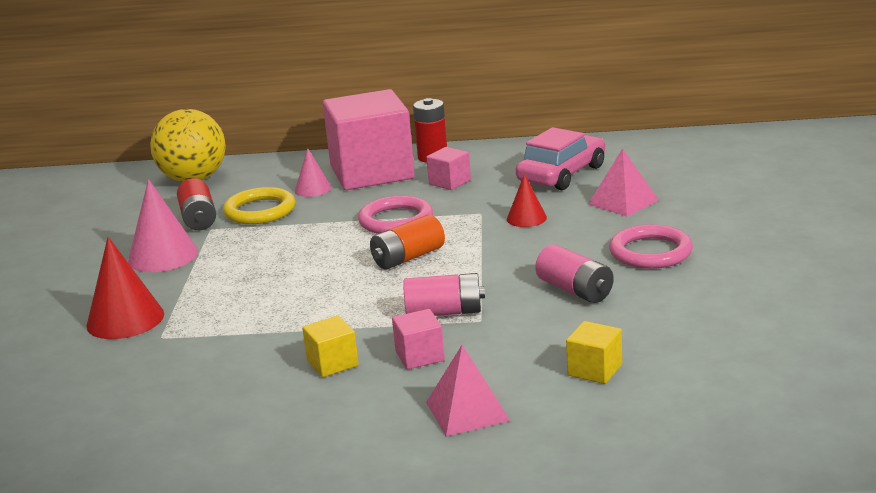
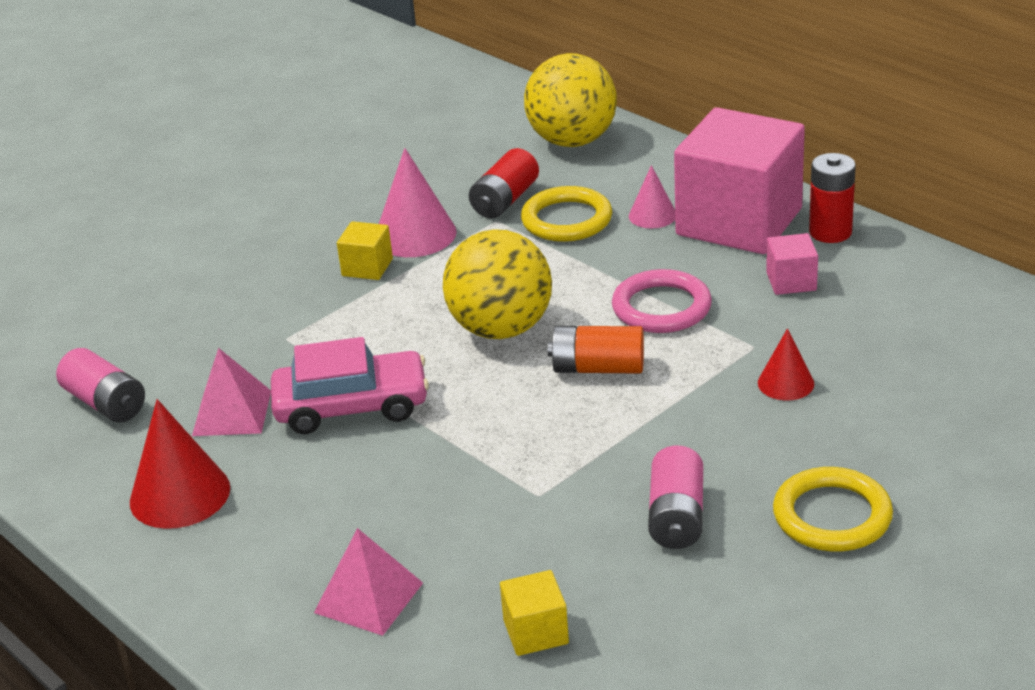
camera: 45 degrees right, 10 degrees up
red cone [86,237,164,339] -> red cone moved to [130,399,230,529]
yellow cube [302,316,359,377] -> yellow cube moved to [337,221,393,280]
pink cube [392,309,445,369] -> none
pink battery [403,273,485,316] -> pink battery moved to [56,348,145,422]
pink car [516,127,605,190] -> pink car moved to [271,337,429,434]
pink pyramid [588,148,658,217] -> pink pyramid moved to [192,348,271,436]
pink ring [609,224,693,269] -> yellow ring [773,467,893,552]
none -> yellow ball [443,229,552,339]

